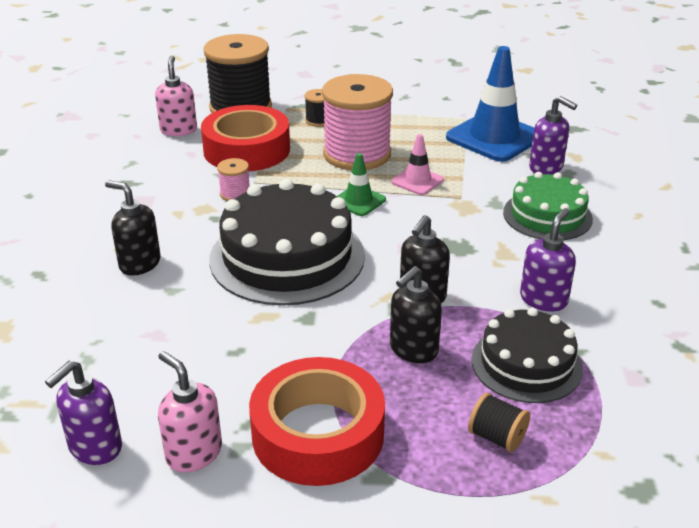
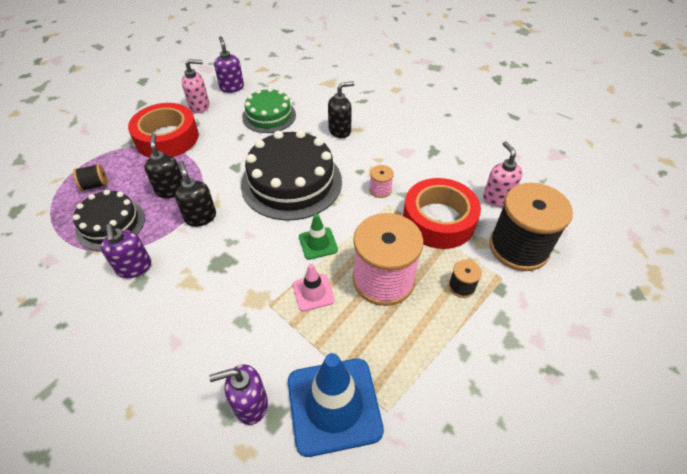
camera: 125 degrees right, 15 degrees up
pink soap dispenser [155,56,197,136] -> pink soap dispenser turned 135 degrees counterclockwise [483,141,523,206]
green cake [503,172,593,240] -> green cake moved to [242,88,296,133]

